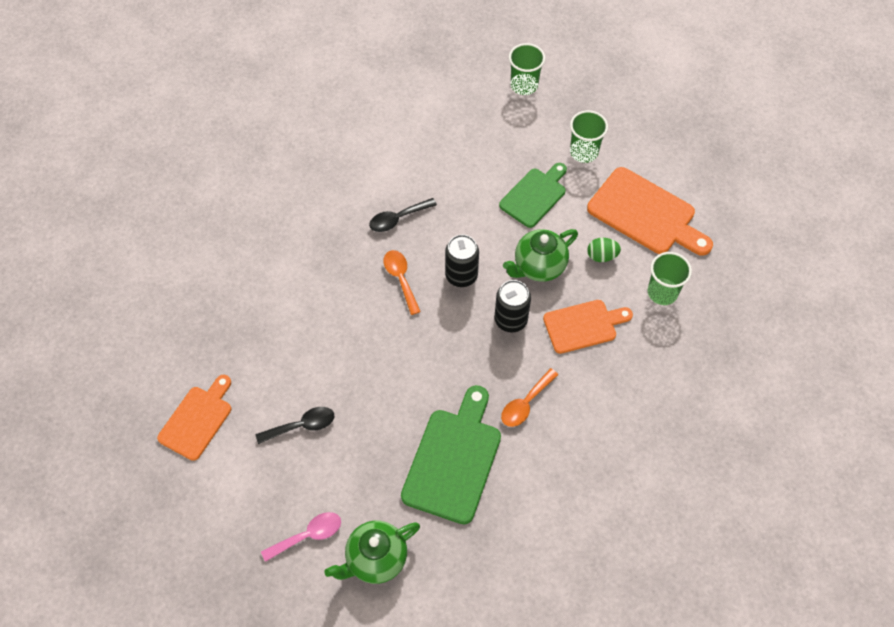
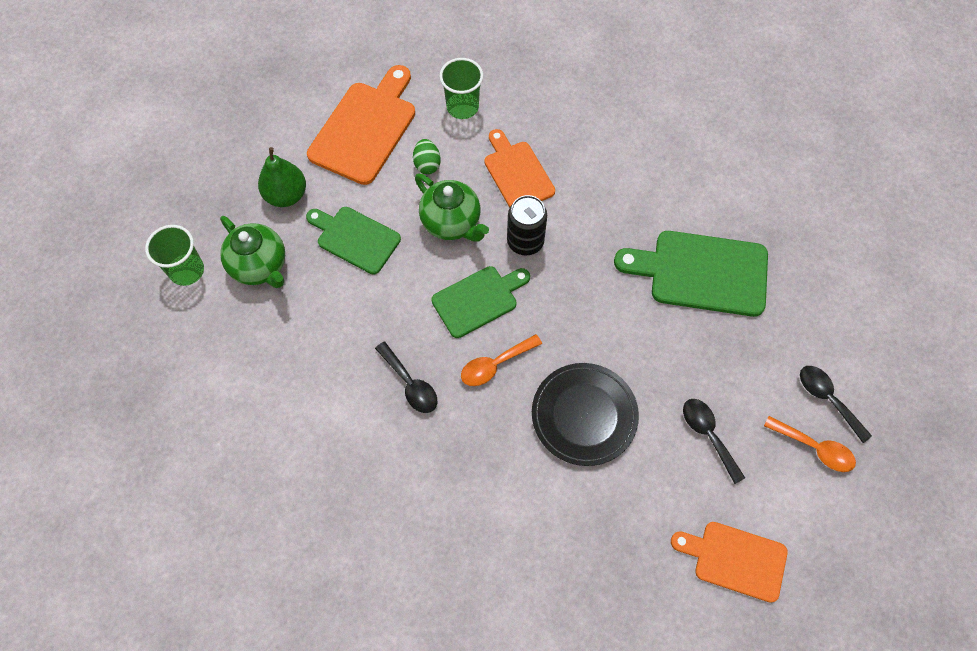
camera: 100 degrees left, 5 degrees up
pink spoon [261,512,341,562] -> black spoon [800,366,872,443]
green teapot [324,521,420,584] -> green teapot moved to [220,216,285,288]
black can [445,235,479,287] -> green cutting board [431,266,530,338]
orange spoon [501,368,559,427] -> orange spoon moved to [764,416,856,472]
green cup [570,110,608,163] -> green pear [258,147,306,207]
none -> black plate [532,363,639,466]

